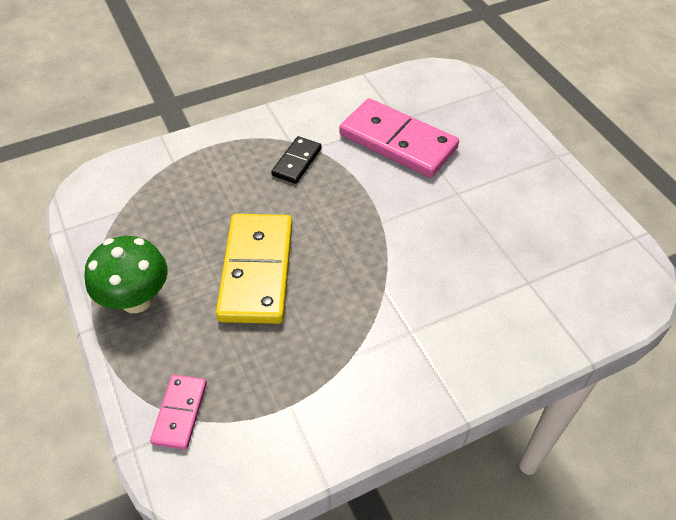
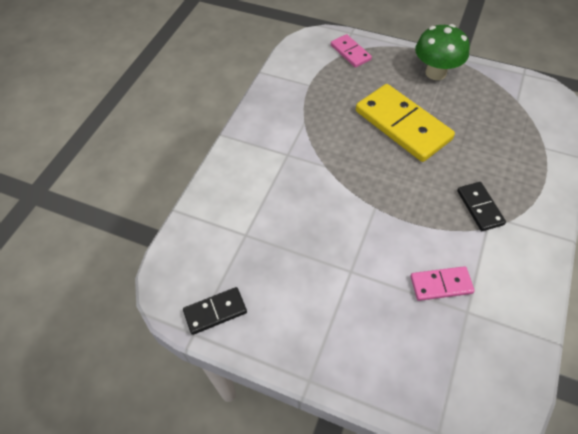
camera: 140 degrees right, 5 degrees up
pink domino [339,98,459,178] -> pink domino [411,266,475,301], size x0.51
none -> black domino [183,287,247,335]

